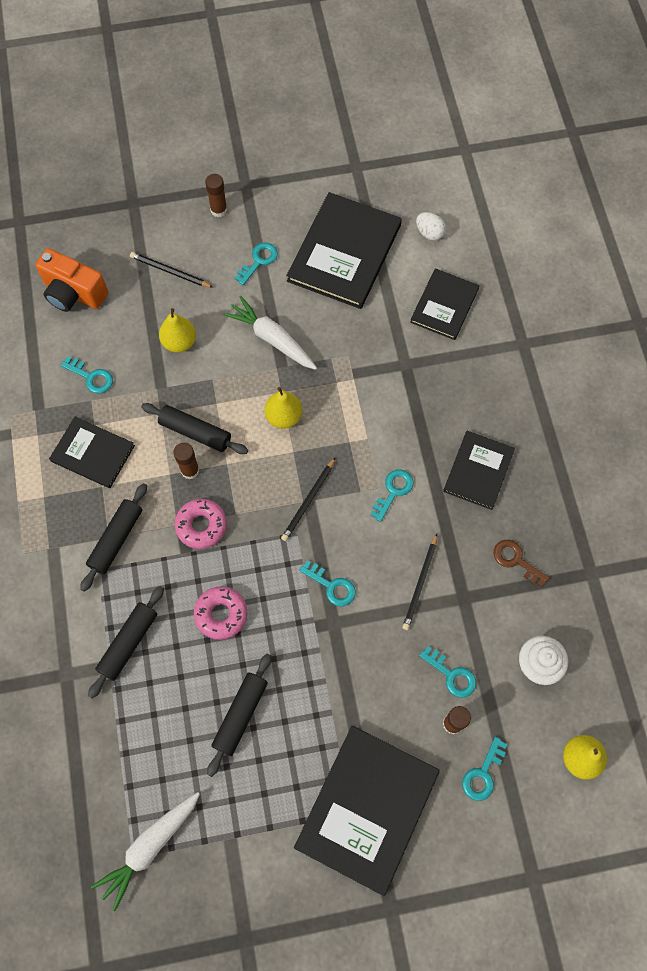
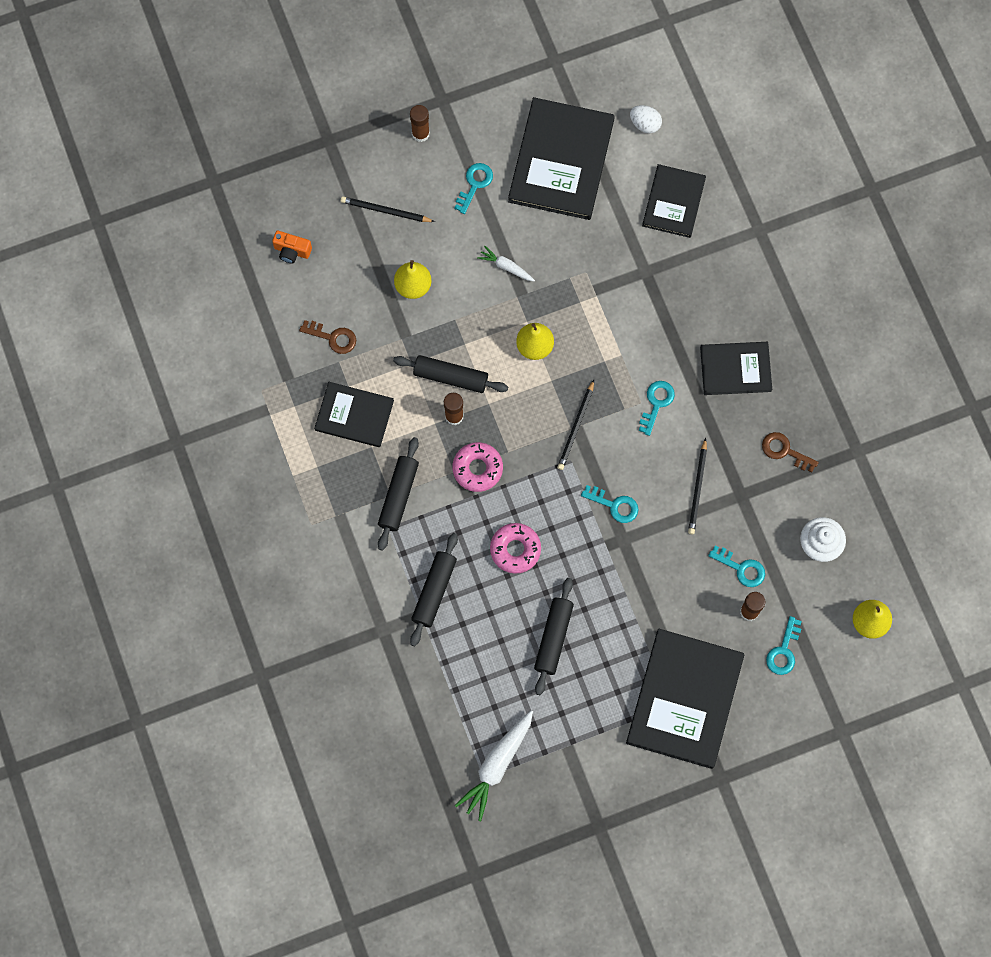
camera: 10 degrees left, 5 degrees up
orange camera [35,248,108,312] -> orange camera [272,231,312,264], size x0.55
turquoise key [61,357,113,394] -> brown key [299,320,356,354]
white carrot [223,296,317,370] -> white carrot [477,246,535,281], size x0.54
black book [443,431,515,510] -> black book turned 75 degrees clockwise [700,342,772,395]

